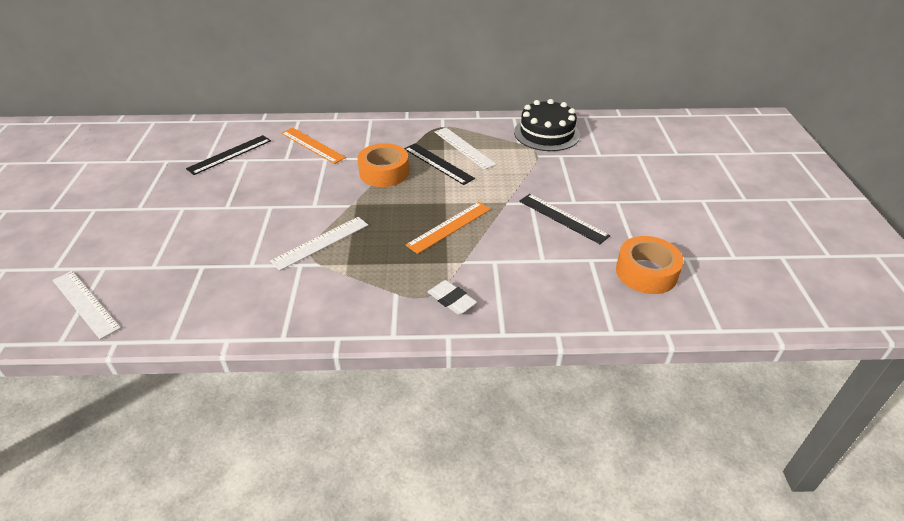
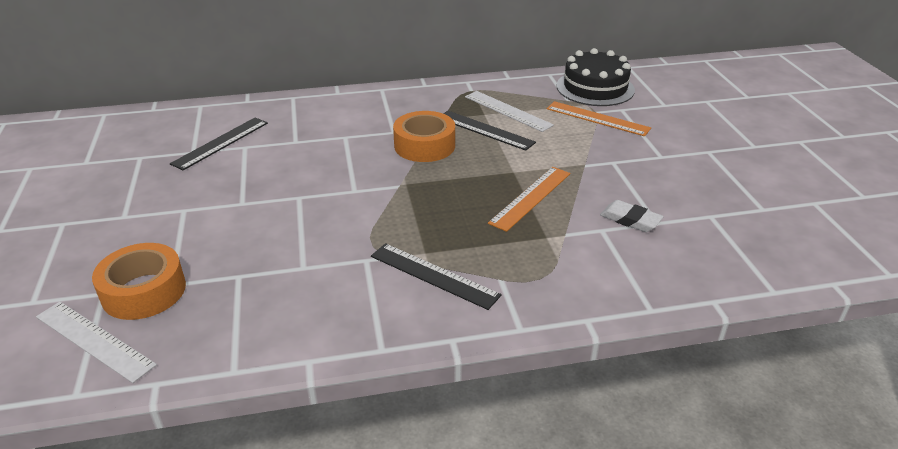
camera: 10 degrees left, 5 degrees down
white ruler [270,217,368,271] -> none
orange ruler [281,128,346,164] -> orange ruler moved to [547,101,651,136]
white eraser [427,280,477,315] -> white eraser moved to [600,200,664,232]
black ruler [519,194,610,244] -> black ruler moved to [371,243,502,310]
orange tape [616,236,684,294] -> orange tape moved to [92,243,186,320]

